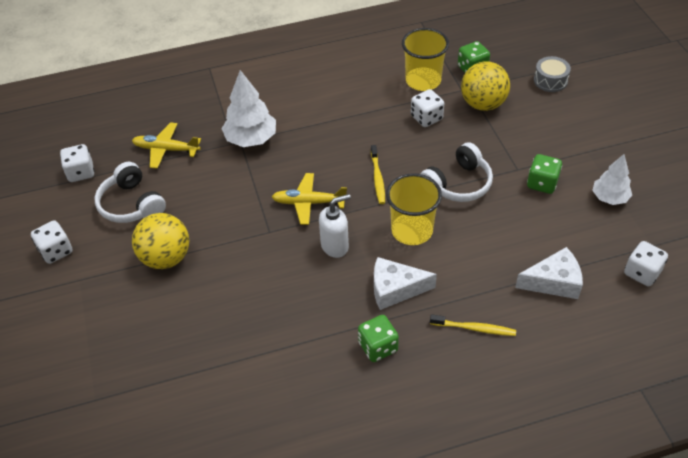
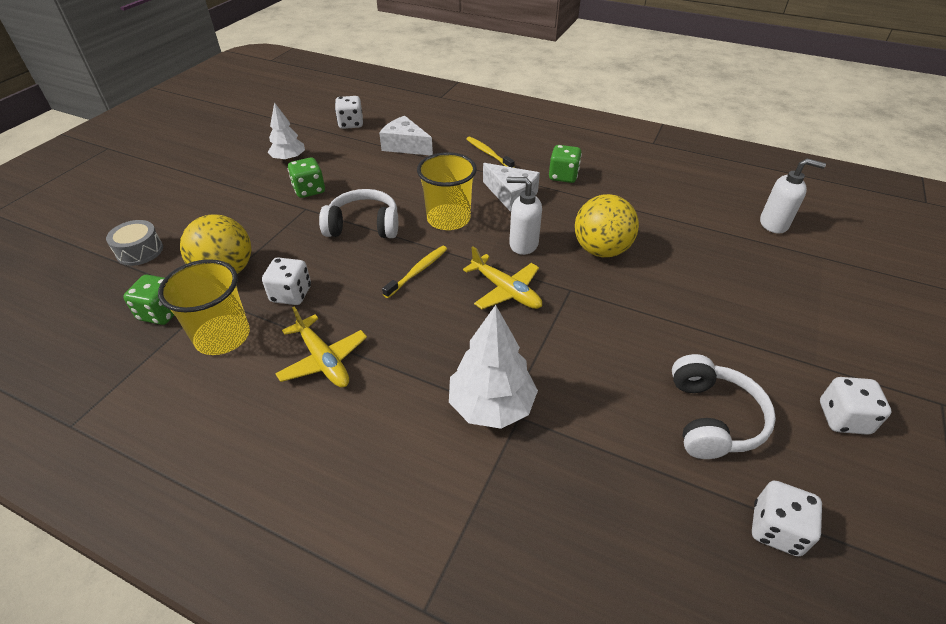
camera: 140 degrees left, 5 degrees down
yellow plane [132,122,201,169] -> yellow plane moved to [275,307,367,387]
yellow ball [132,213,189,269] -> yellow ball moved to [575,194,639,257]
none -> white soap dispenser [760,158,826,234]

